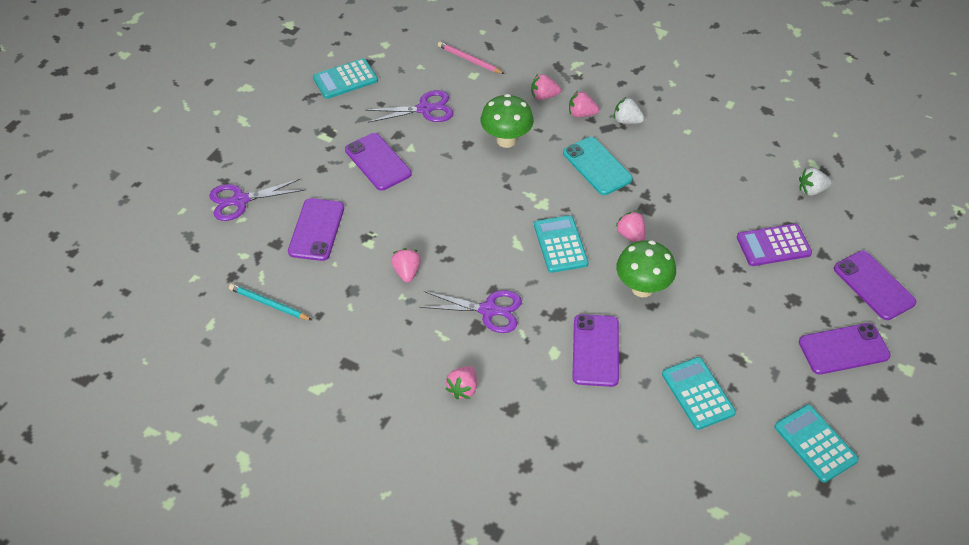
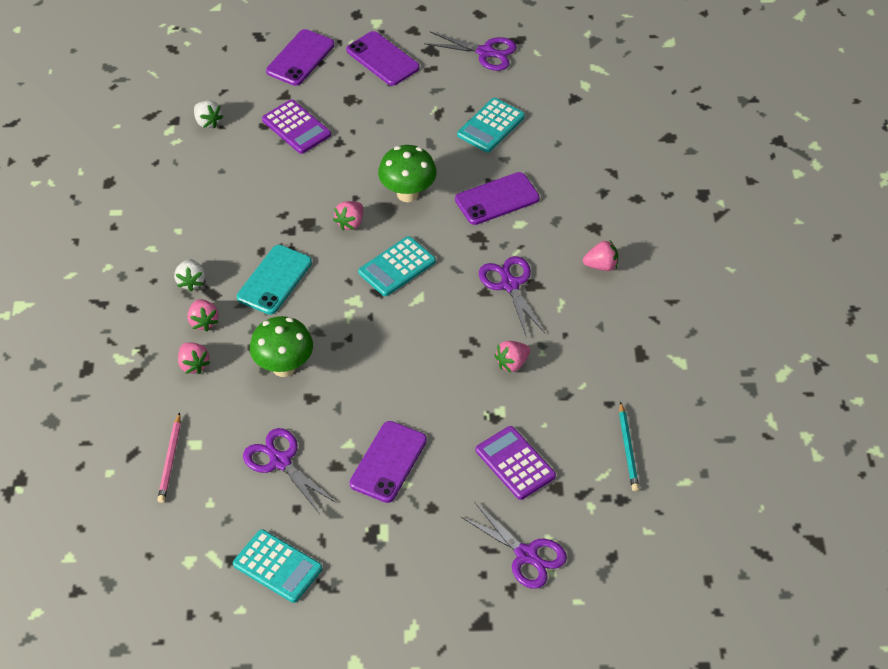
camera: 120 degrees left, 0 degrees up
purple phone [288,198,344,261] -> purple calculator [476,426,556,500]
turquoise calculator [774,405,859,483] -> purple scissors [424,32,517,71]

